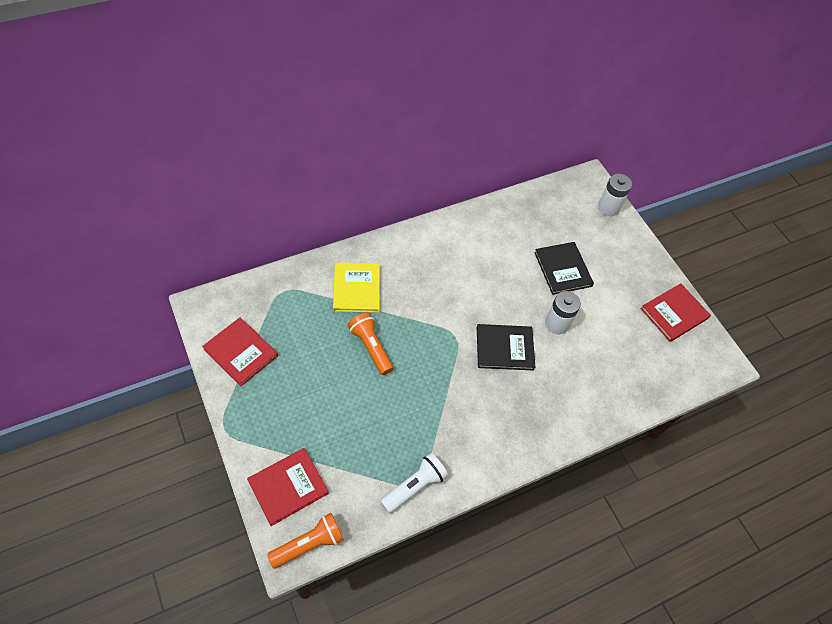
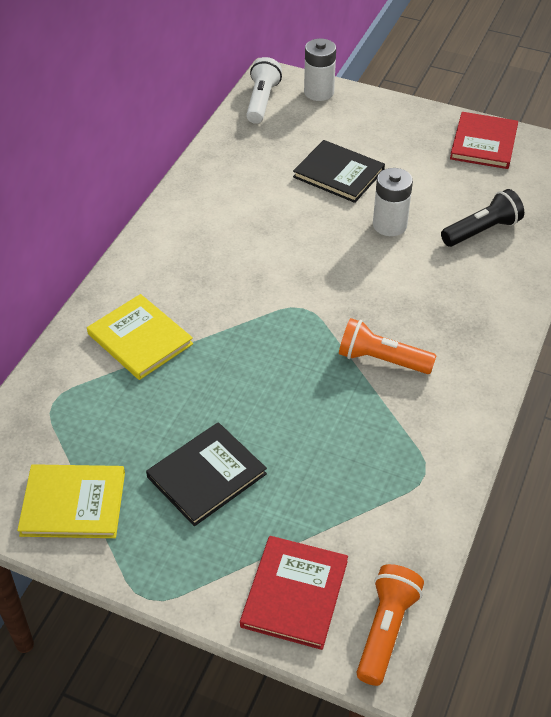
camera: 35 degrees left, 10 degrees down
red book [202,317,278,386] -> yellow book [17,464,125,538]
orange flashlight [348,312,393,375] -> orange flashlight moved to [339,318,437,374]
white flashlight [380,453,448,513] -> white flashlight moved to [246,57,282,124]
black book [477,324,536,371] -> black book moved to [146,422,267,526]
none -> black flashlight [441,189,524,247]

